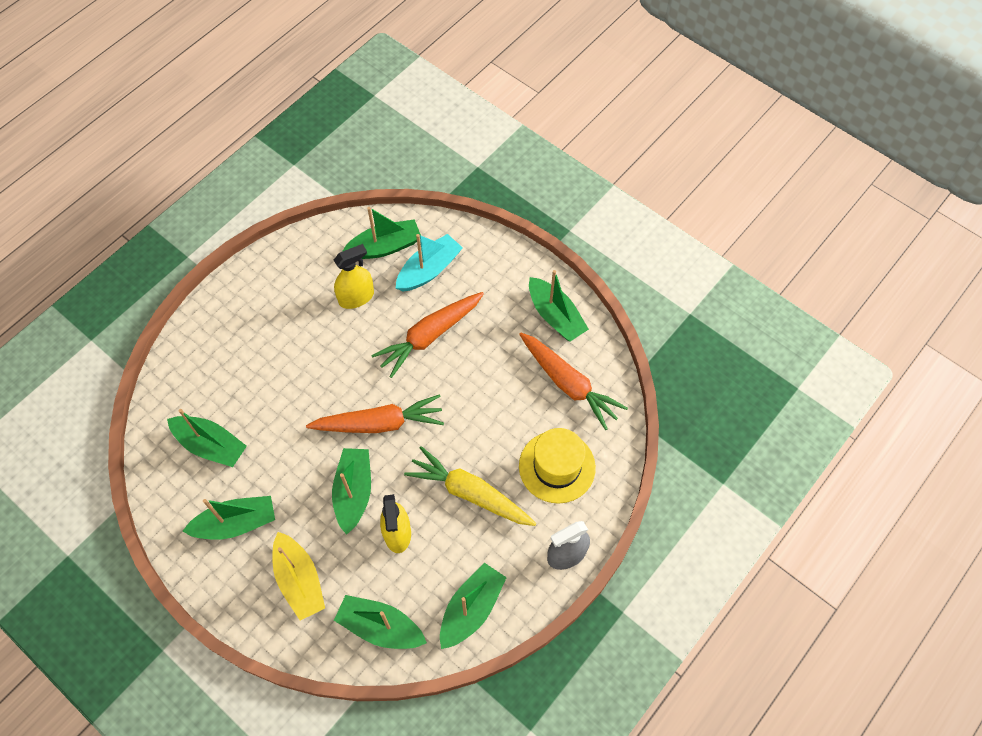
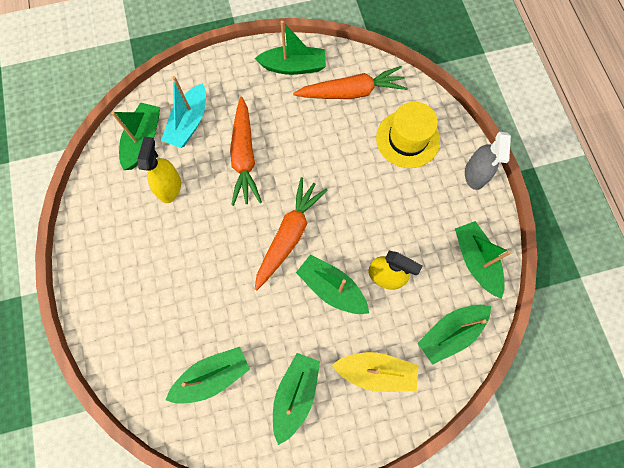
camera: 55 degrees left, 10 degrees up
turquoise boat [396,234,463,291] -> turquoise boat turned 150 degrees counterclockwise [161,76,206,148]
yellow carrot [404,446,536,526] -> none

